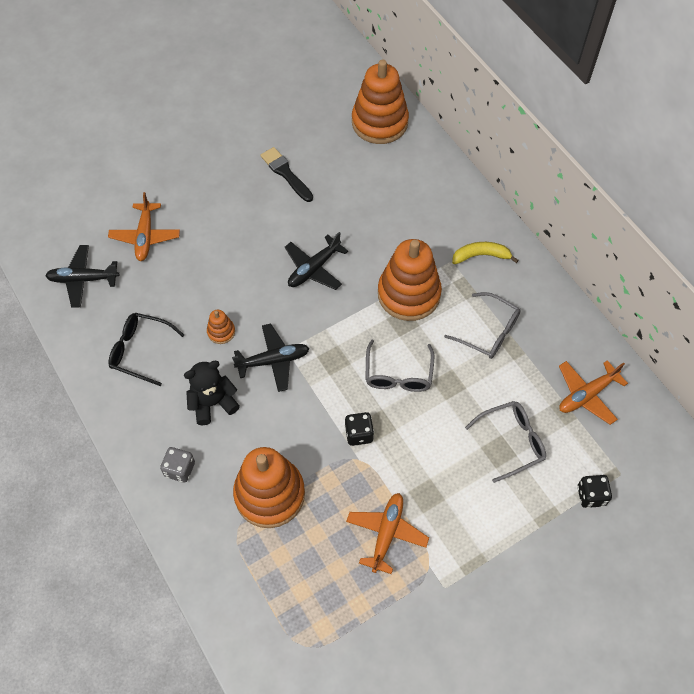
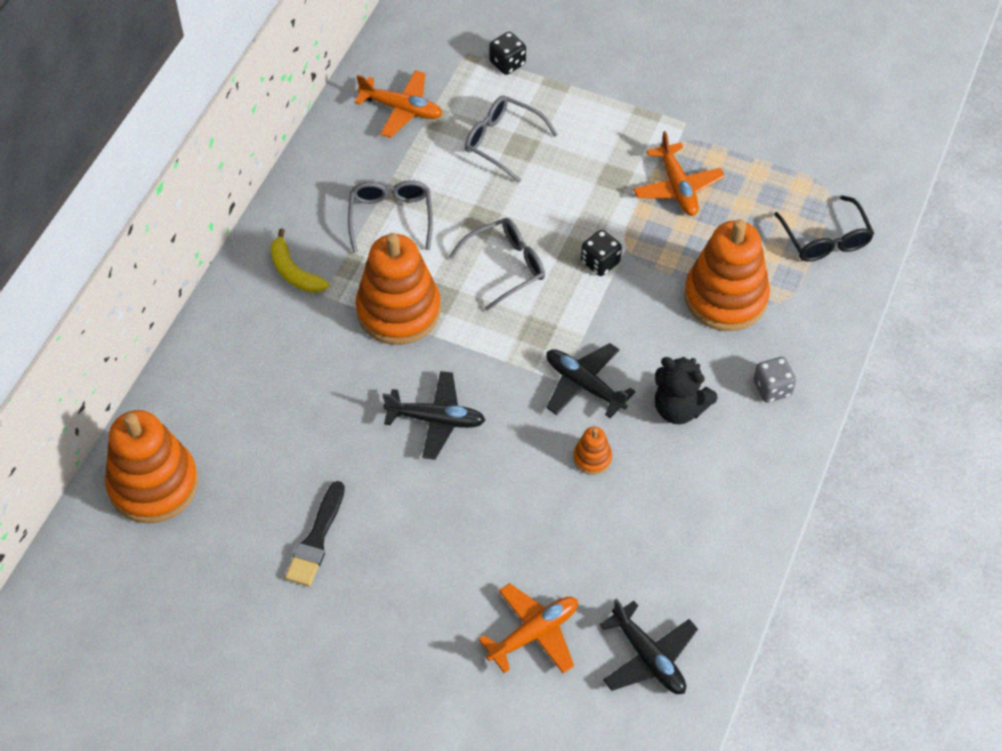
camera: 125 degrees left, 5 degrees down
black glasses [108,313,184,386] -> black glasses moved to [774,195,874,262]
orange plane [346,493,429,574] -> orange plane turned 90 degrees counterclockwise [633,131,725,216]

